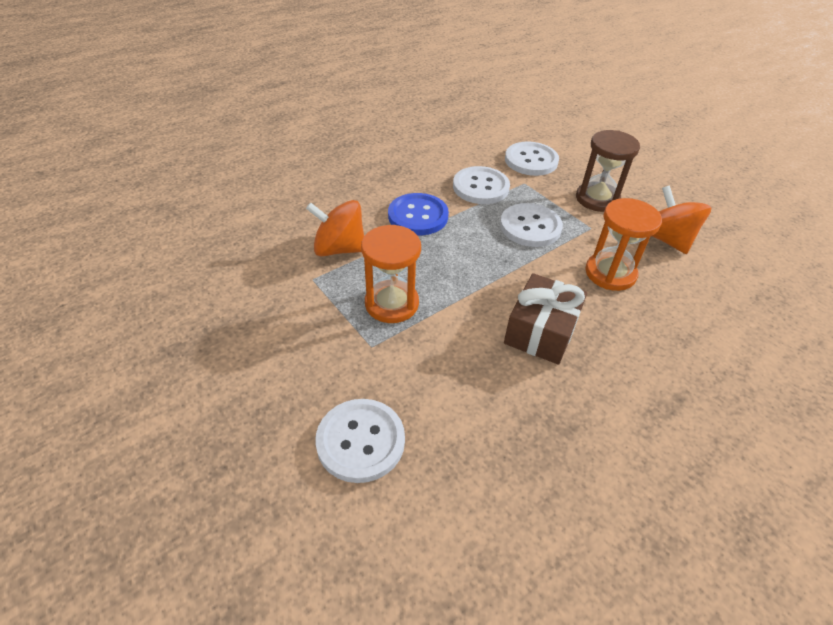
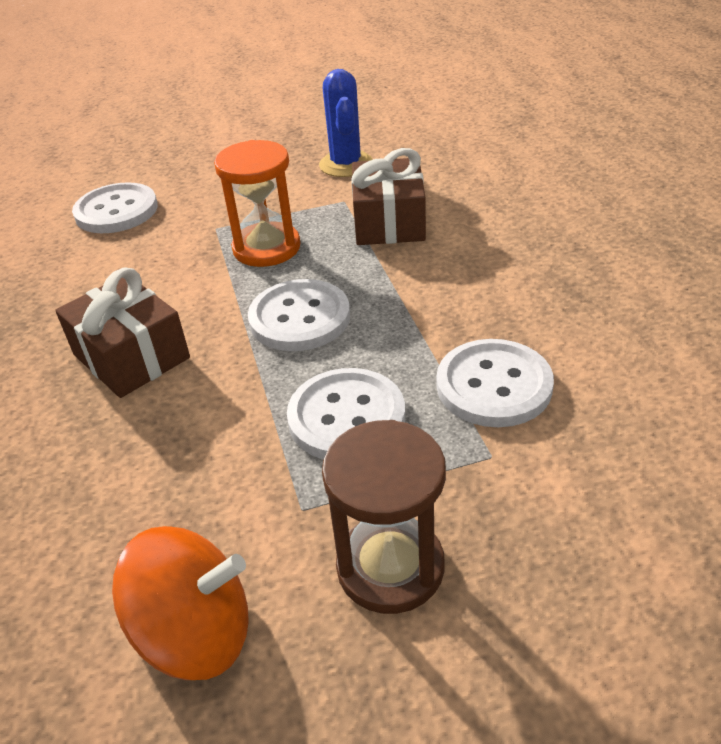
camera: 115 degrees right, 5 degrees down
orange spinning top [306,200,364,256] -> brown gift [351,148,426,245]
blue button [388,193,449,235] -> none
white button [505,142,559,176] -> white button moved to [248,279,350,351]
orange hourglass [585,198,662,291] -> none
none -> blue cactus [319,69,373,177]

